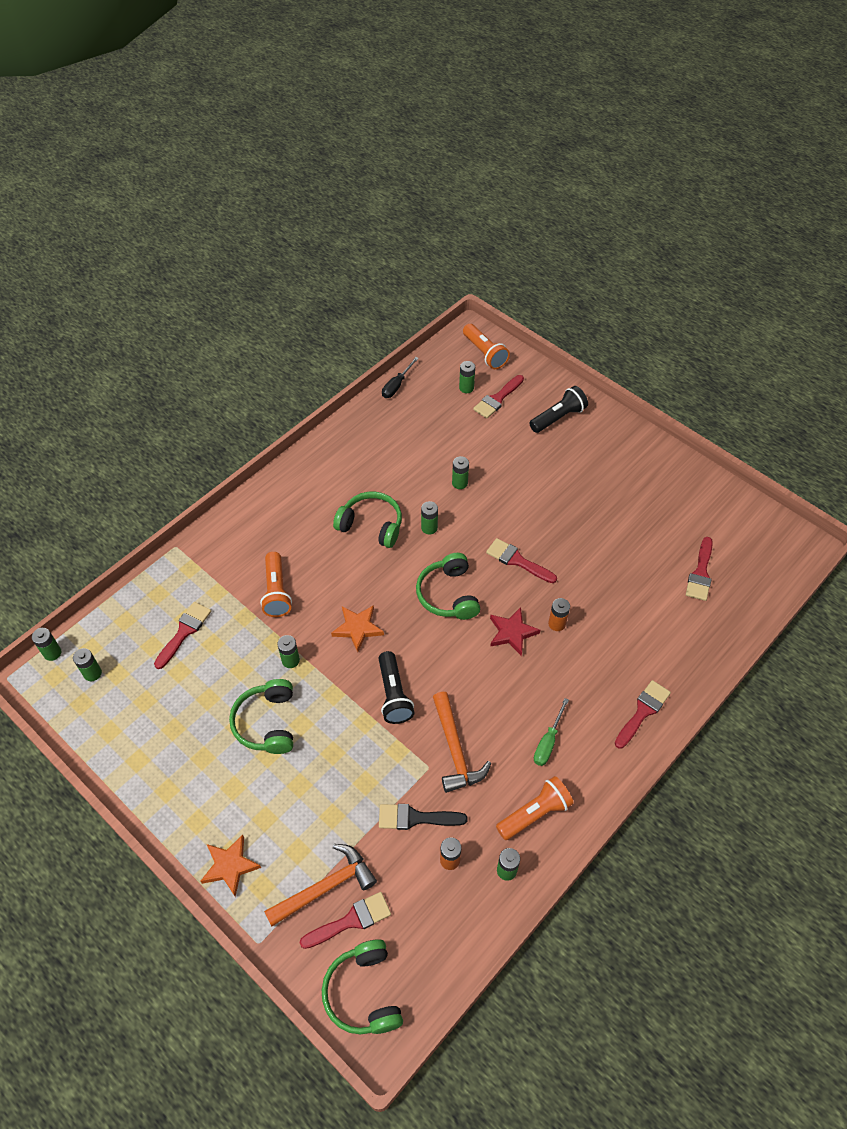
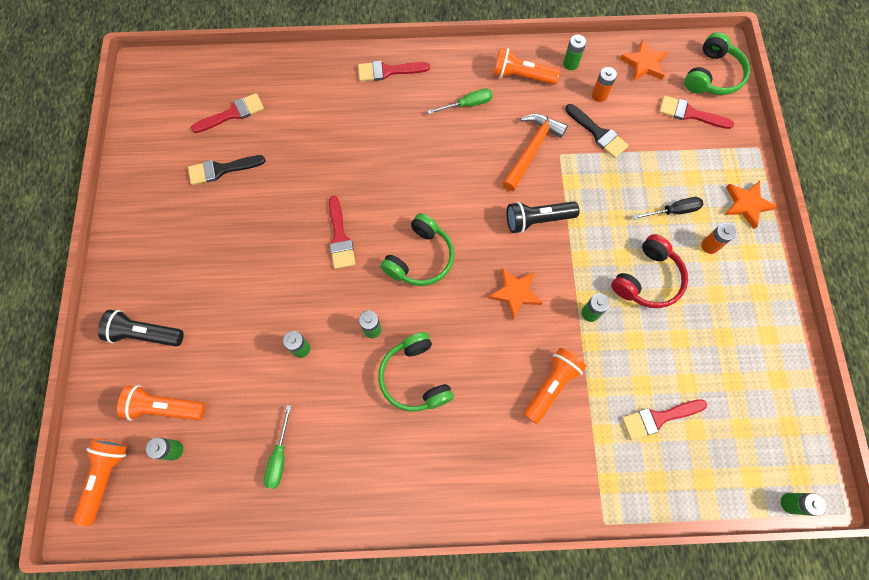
camera: 135 degrees left, 15 degrees up
green battery [73,648,102,681] -> none
green headphones [229,679,293,754] -> red headphones [611,234,688,308]
orange hammer [264,844,377,926] -> none
black flashlight [379,651,414,724] -> black flashlight turned 135 degrees counterclockwise [507,201,579,233]
black screwdriver [382,357,419,398] -> black screwdriver moved to [633,197,703,220]
red brush [473,375,524,418] -> orange flashlight [117,385,205,421]
red star [490,607,540,656] -> none
orange battery [548,598,570,631] -> orange battery moved to [701,223,736,254]
none -> black brush [188,155,265,185]
none -> green screwdriver [264,405,292,489]
none -> orange star [620,39,668,82]

